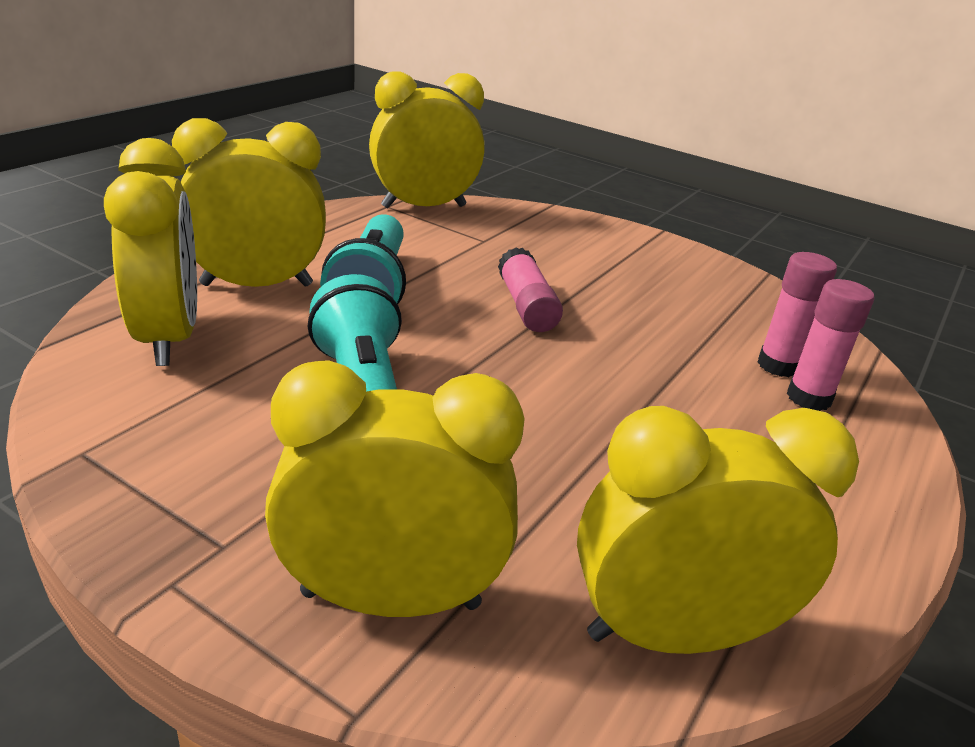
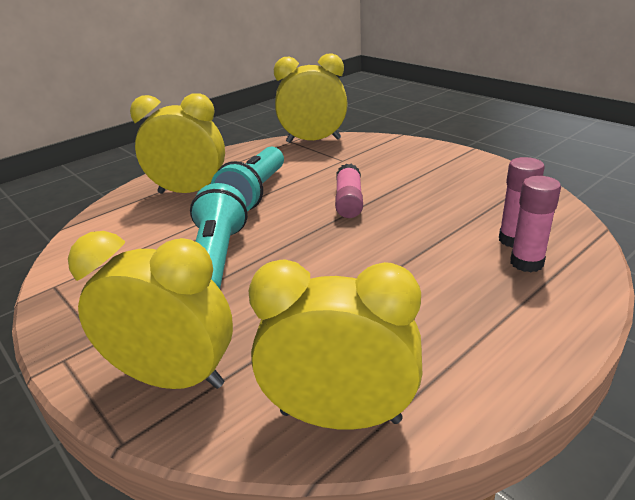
camera: 20 degrees right, 0 degrees up
yellow clock [104,138,197,366] -> none

